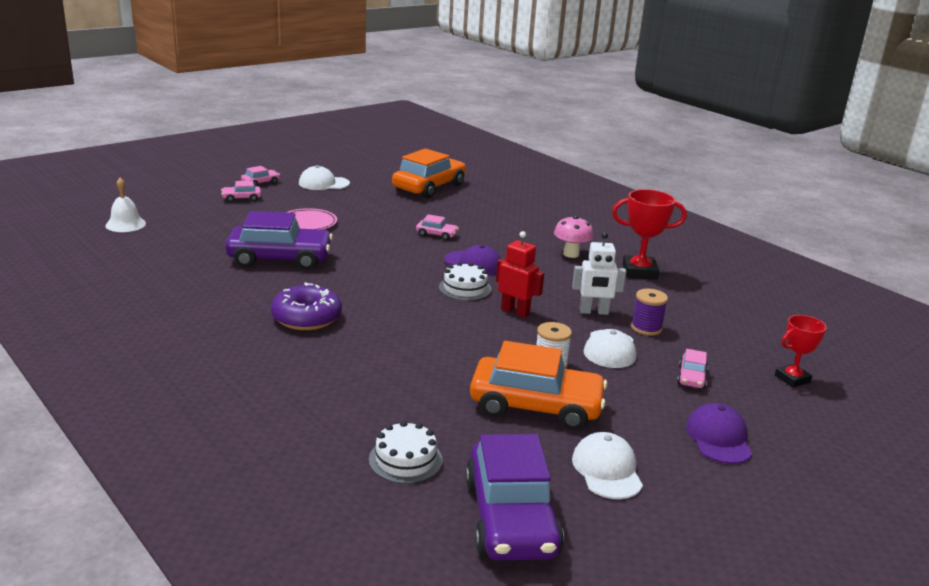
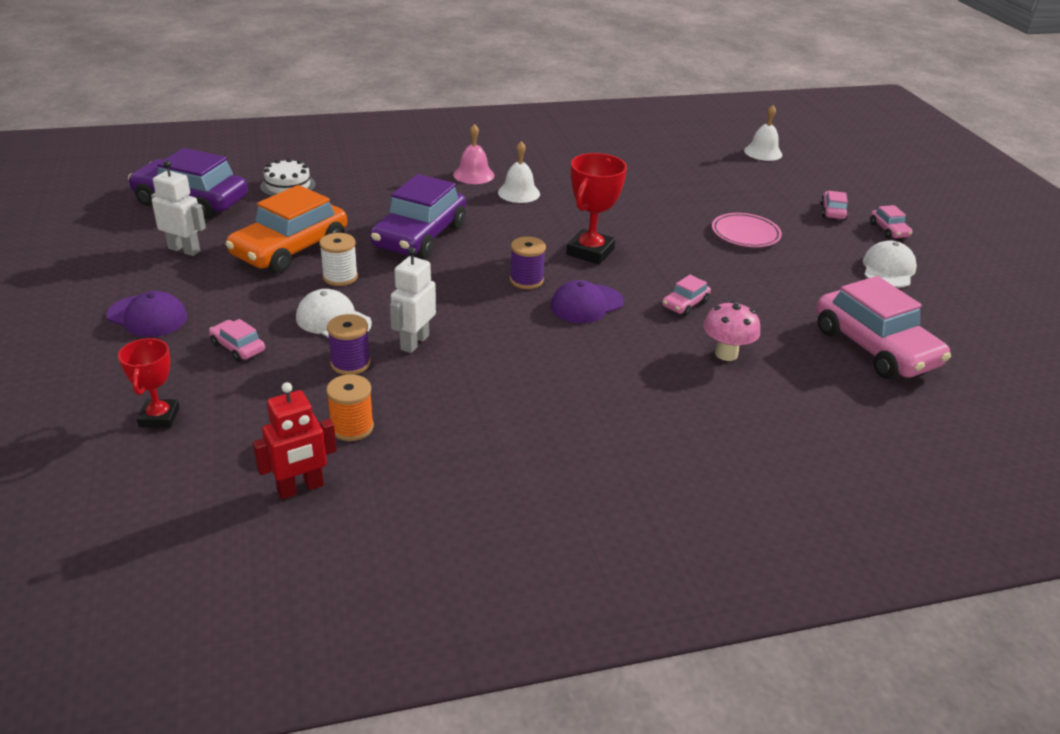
camera: 115 degrees right, 10 degrees up
purple car [225,211,333,270] -> purple car moved to [370,174,466,259]
purple donut [271,283,342,330] -> white bell [498,141,540,203]
orange car [392,149,466,198] -> pink car [816,276,951,379]
white cake [439,262,491,301] -> purple spool [510,237,546,289]
red robot [496,231,544,318] -> red robot moved to [253,382,337,499]
pink mushroom [554,215,593,258] -> pink mushroom moved to [704,301,760,361]
white cap [572,432,643,499] -> white robot [151,160,206,256]
red trophy [612,189,687,280] -> red trophy moved to [566,153,627,265]
none -> orange spool [326,374,374,441]
none -> pink bell [453,124,494,184]

